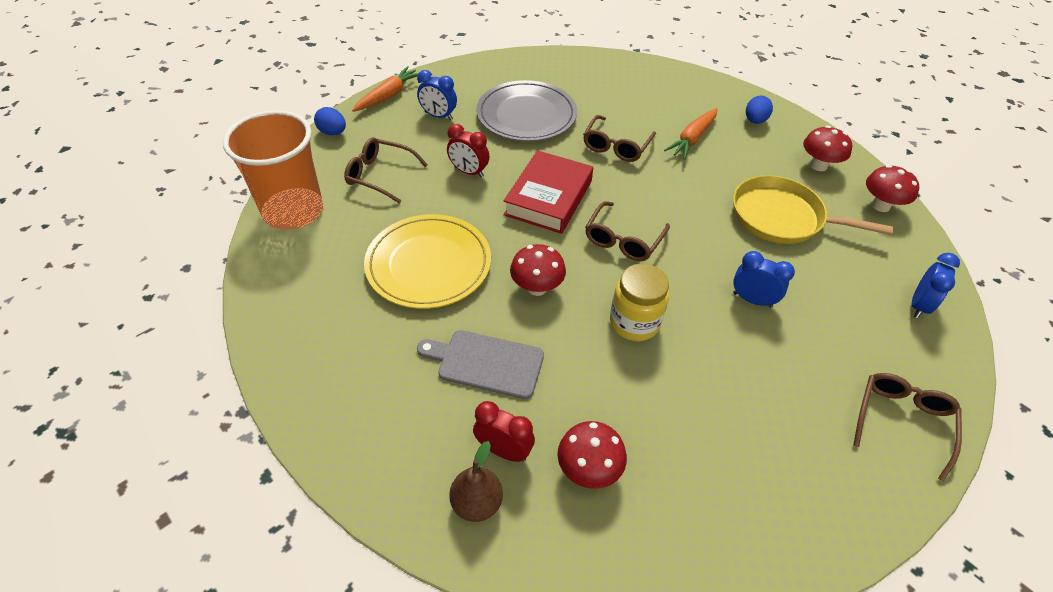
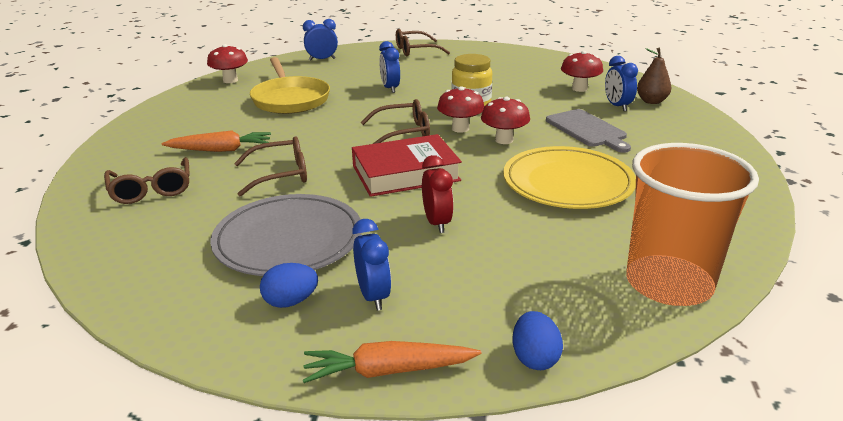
camera: 130 degrees left, 20 degrees down
brown glasses [344,137,428,203] -> brown glasses moved to [104,157,190,204]
red clock [473,401,535,462] -> blue clock [605,56,638,112]
blue egg [746,95,773,124] -> blue egg moved to [260,263,318,308]
red mushroom [803,126,852,171] -> red mushroom moved to [437,86,485,133]

